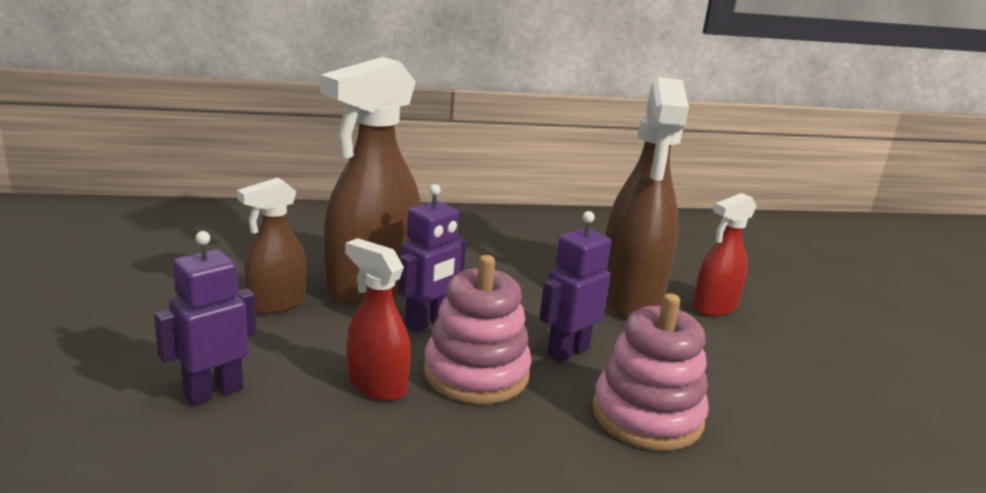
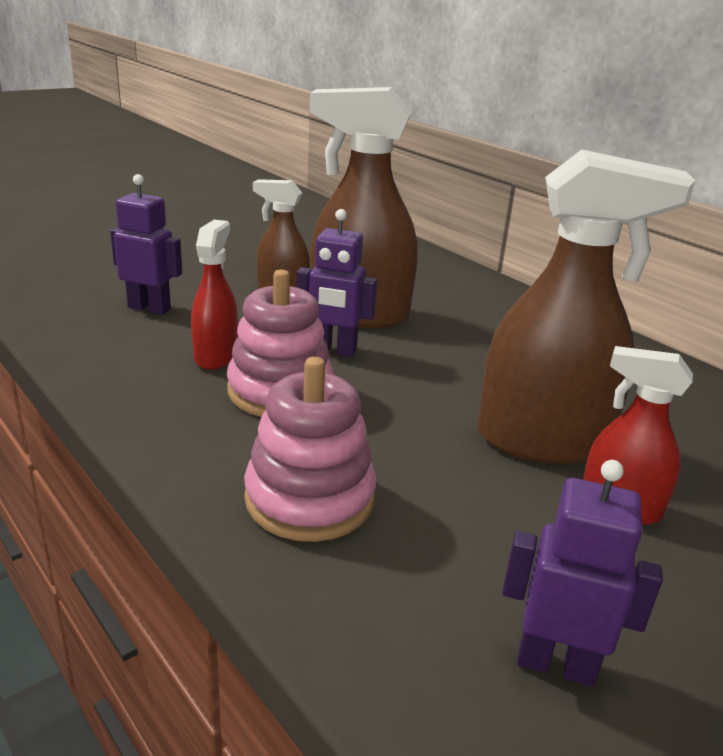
camera: 60 degrees right, 5 degrees up
purple robot [539,211,611,363] -> purple robot moved to [502,460,663,686]
brown spray bottle [605,77,689,318] -> brown spray bottle turned 150 degrees counterclockwise [477,149,695,464]

